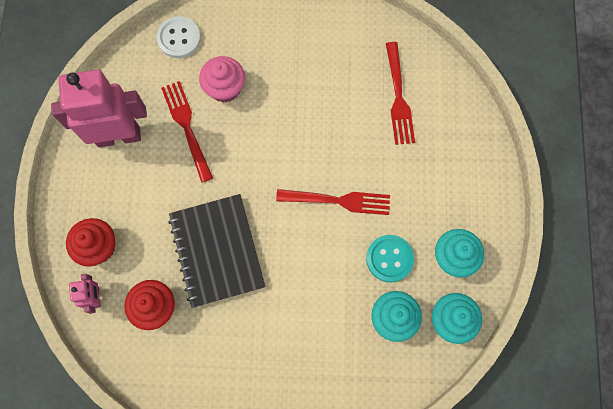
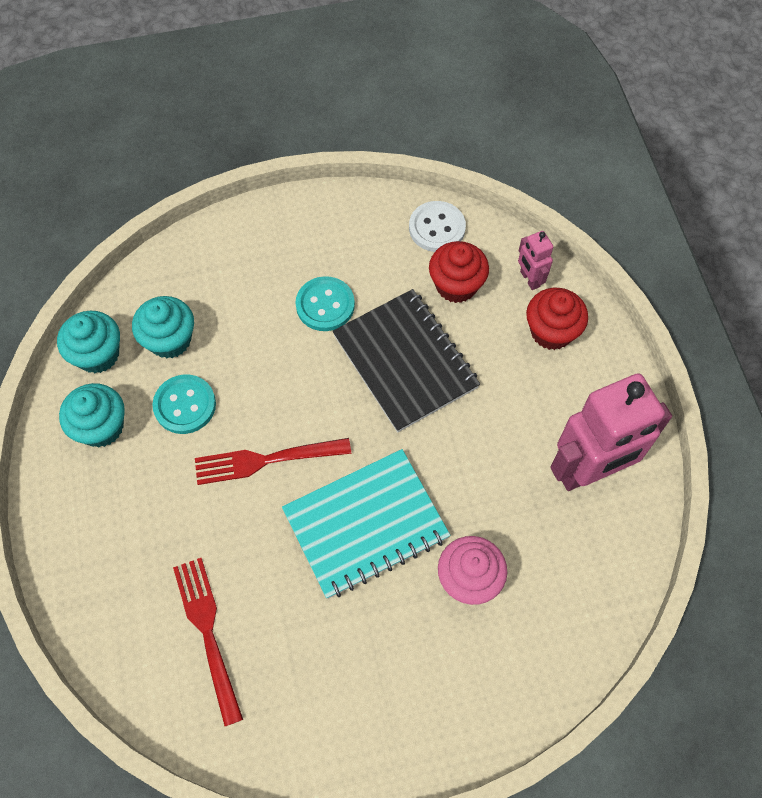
camera: 165 degrees right, 10 degrees down
white button [156,16,201,58] -> white button moved to [409,201,466,252]
red fork [161,81,213,183] -> none
none -> turquoise notebook [282,449,450,599]
none -> turquoise button [296,276,355,331]

